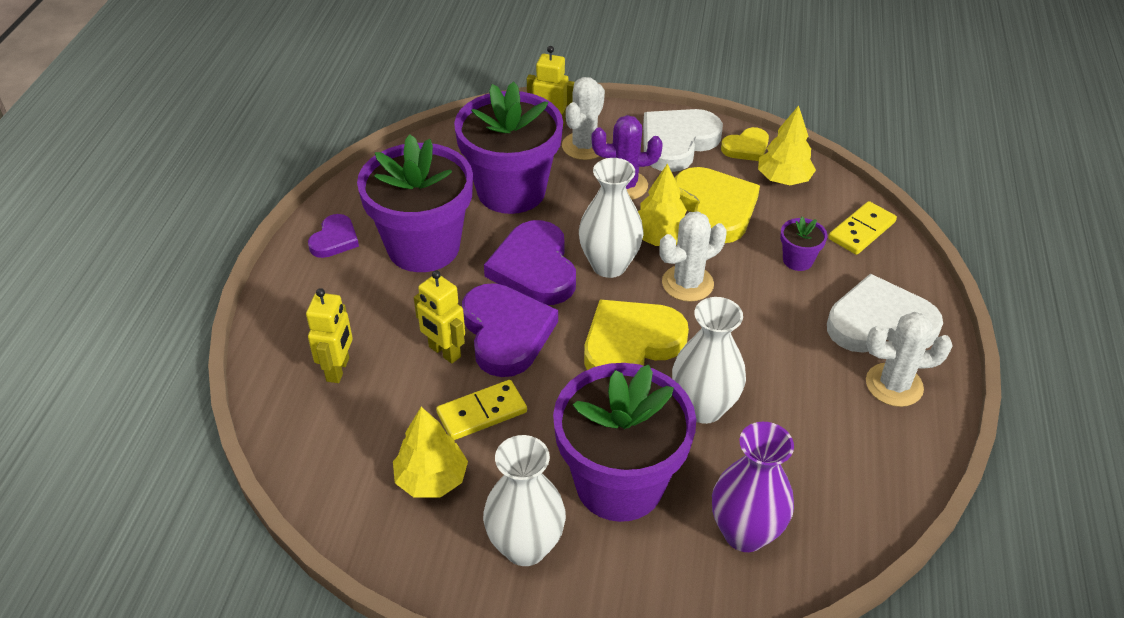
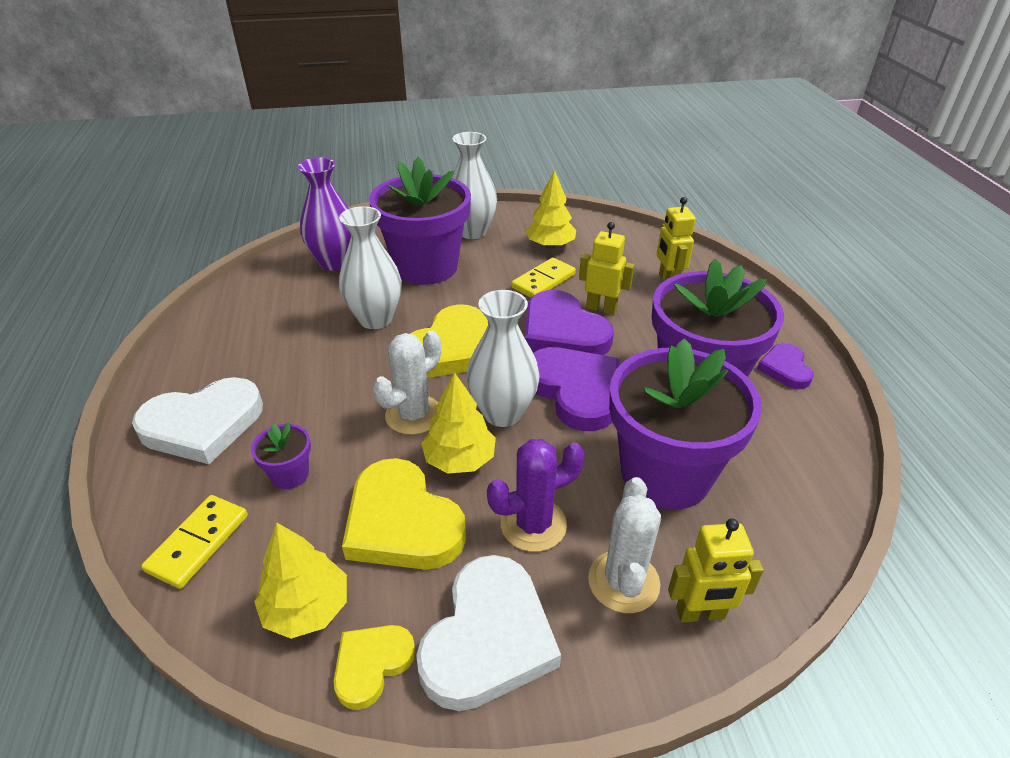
camera: 160 degrees right, 5 degrees down
white cactus [866,312,953,407] -> none

